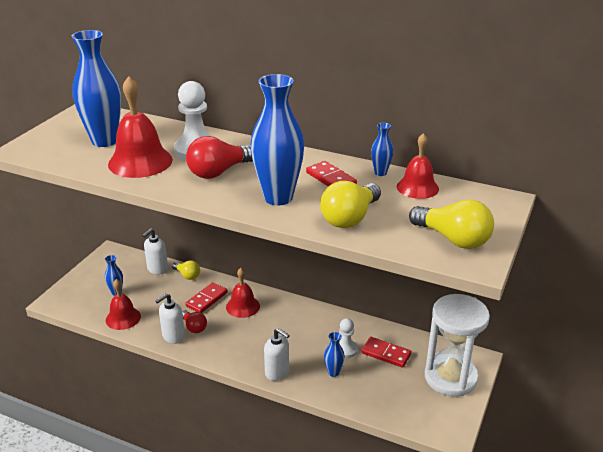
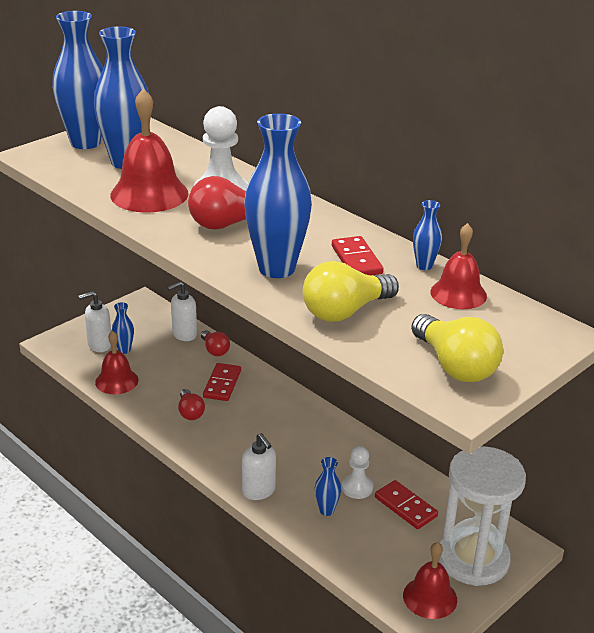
camera: 20 degrees right, 0 degrees up
white soap dispenser [155,293,185,344] -> white soap dispenser moved to [79,291,111,352]
yellow light bulb [172,261,200,280] -> red light bulb [201,330,230,356]
red domino [185,282,228,313] -> red domino turned 45 degrees counterclockwise [203,363,241,401]
red bell [226,268,260,318] -> red bell moved to [403,542,457,619]
none -> blue vase [52,11,103,149]

